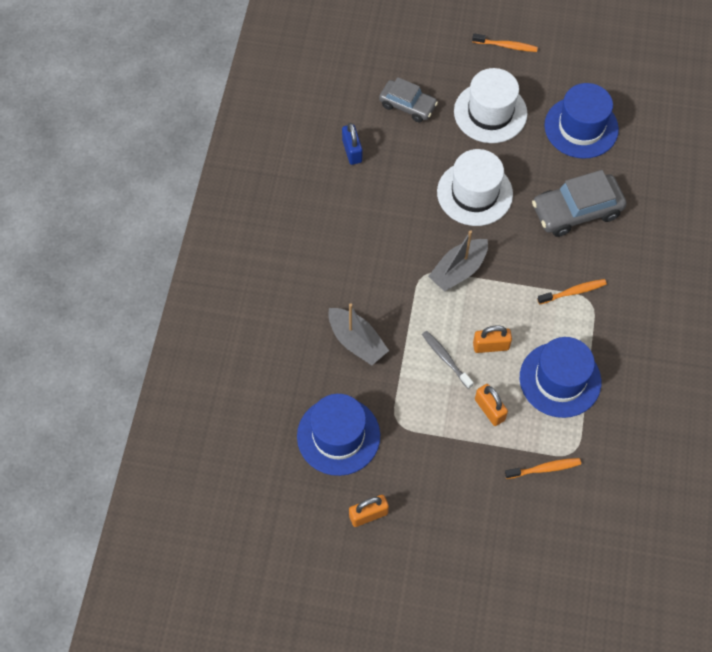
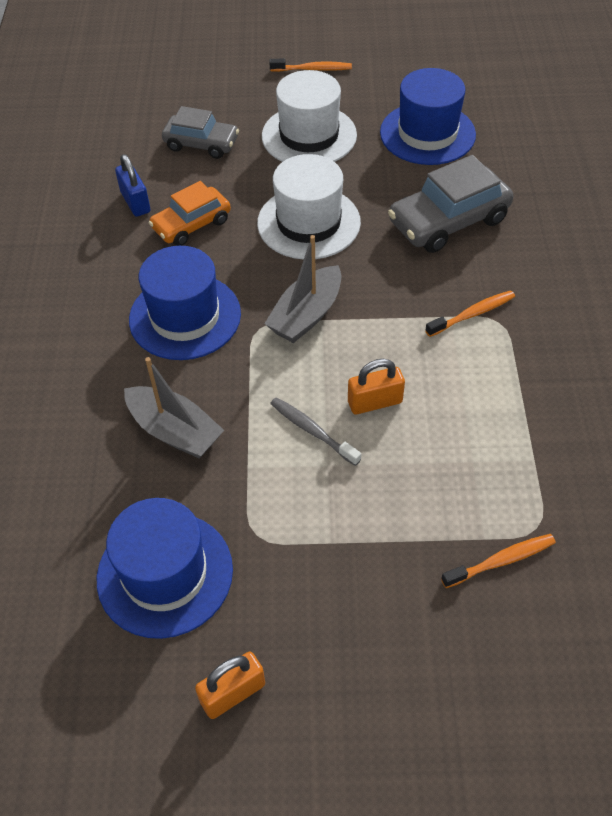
camera: 10 degrees left, 10 degrees down
orange padlock [475,384,508,426] -> none
blue hat [520,337,601,418] -> blue hat moved to [129,246,241,360]
none -> orange car [149,181,231,246]

